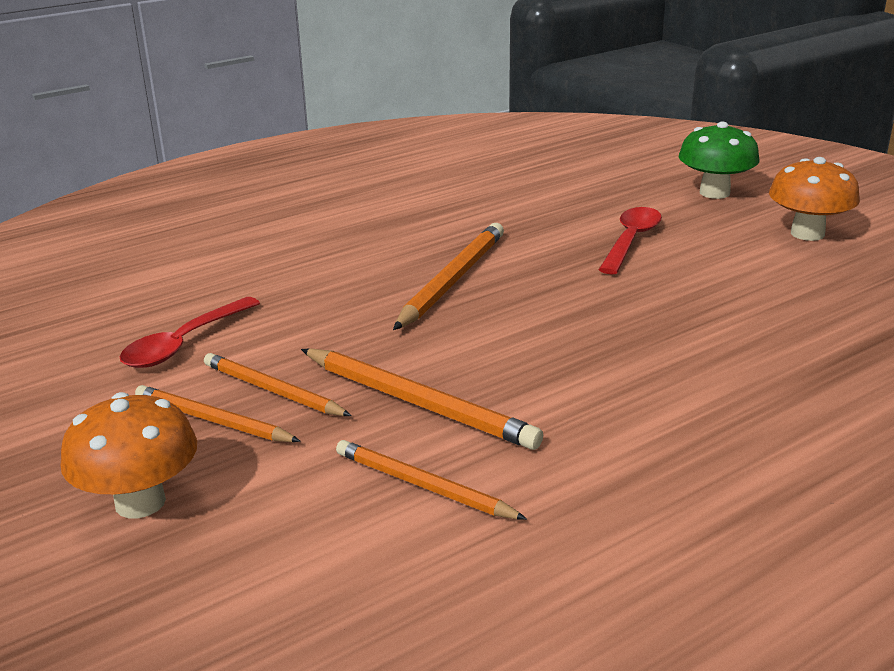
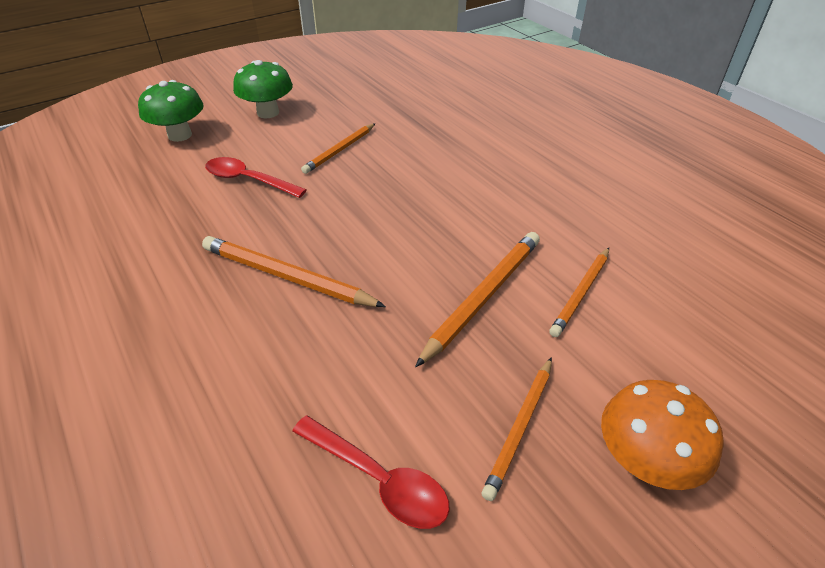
camera: 90 degrees left, 15 degrees up
orange pencil [204,353,352,416] -> orange pencil moved to [301,123,375,174]
orange mushroom [769,157,860,241] -> green mushroom [233,60,293,118]

